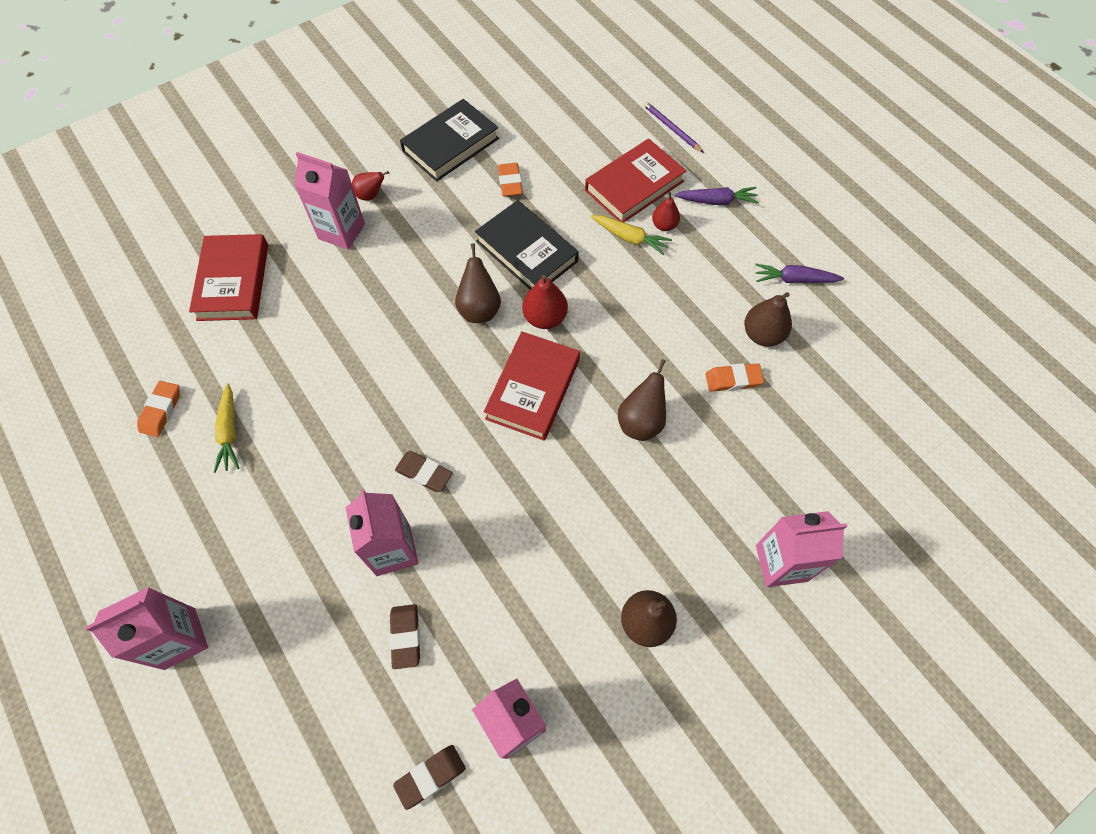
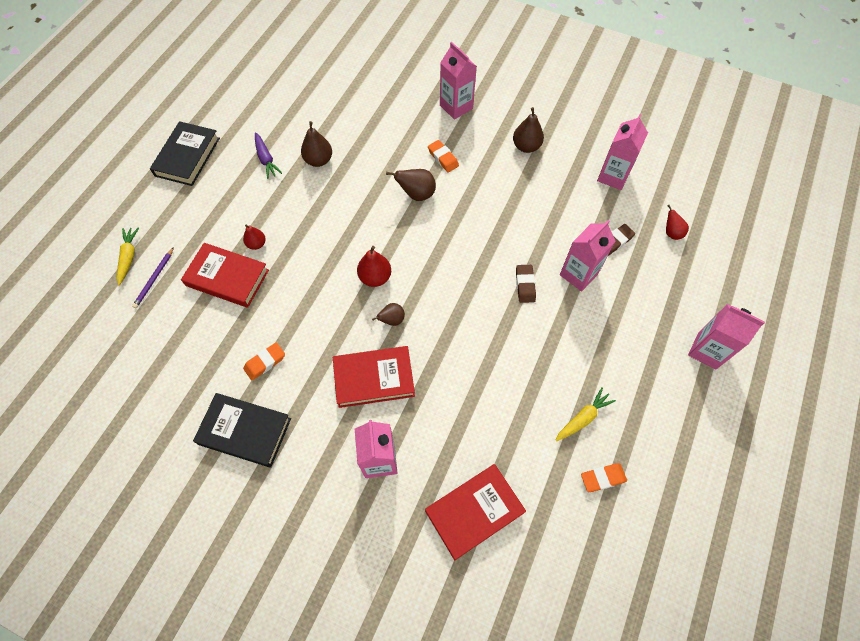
camera: 120 degrees left, 0 degrees up
red pear [352,171,389,201] -> red pear moved to [666,205,689,240]
brown eraser [393,745,466,810] -> none
brown pear [455,243,501,323] -> brown pear [372,303,405,326], size x0.65
black book [475,200,579,289] -> black book moved to [150,121,220,186]
red book [484,331,580,441] -> red book moved to [333,346,415,408]
yellow carrot [591,215,672,255] -> yellow carrot moved to [116,227,139,286]
purple carrot [675,187,759,205] -> none
orange eraser [705,363,764,392] -> orange eraser moved to [428,140,459,172]

